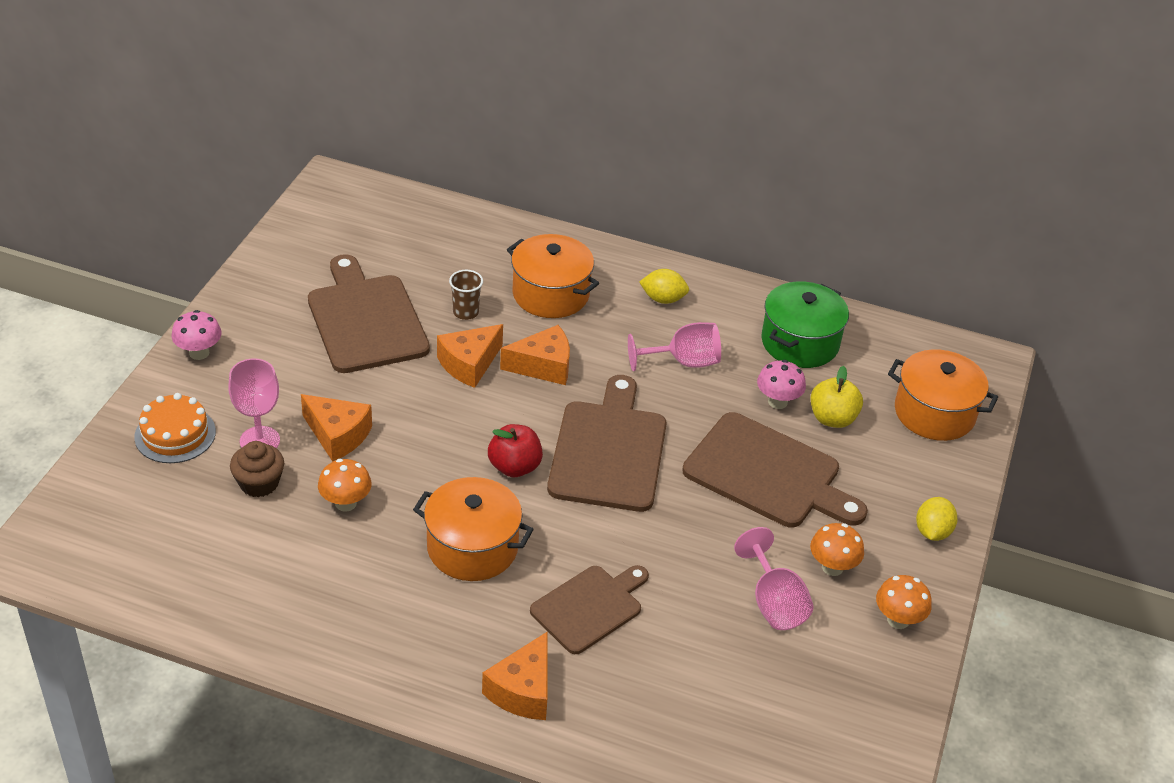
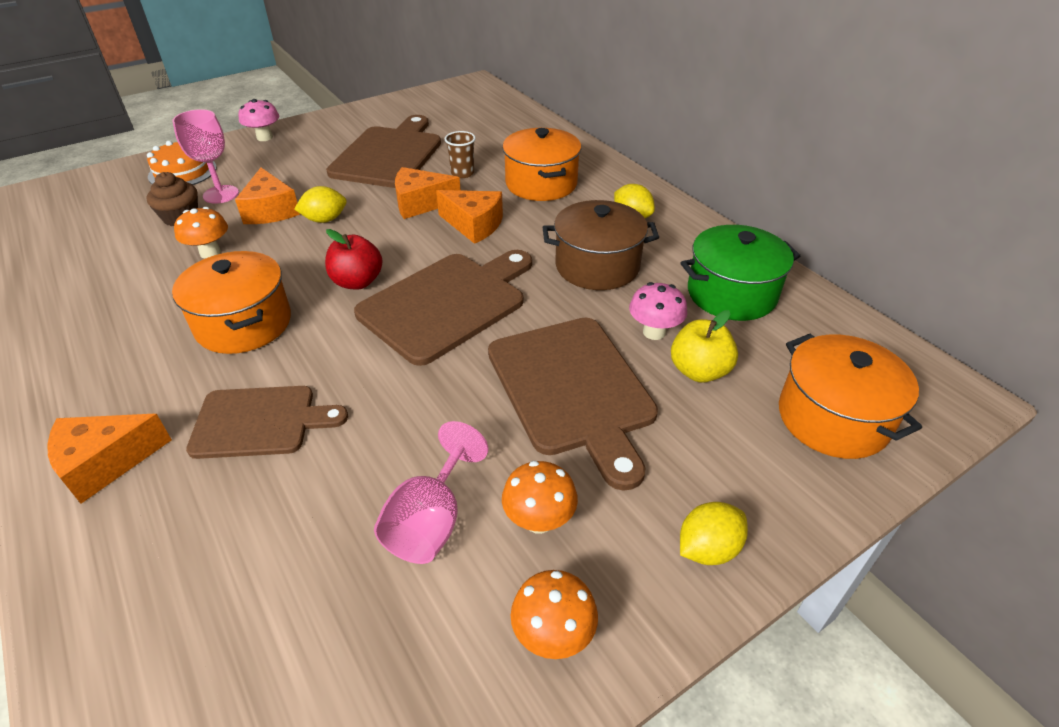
camera: 40 degrees right, 0 degrees up
pink goblet [628,322,721,371] -> brown pot [542,200,659,290]
none -> yellow lemon [294,186,347,223]

